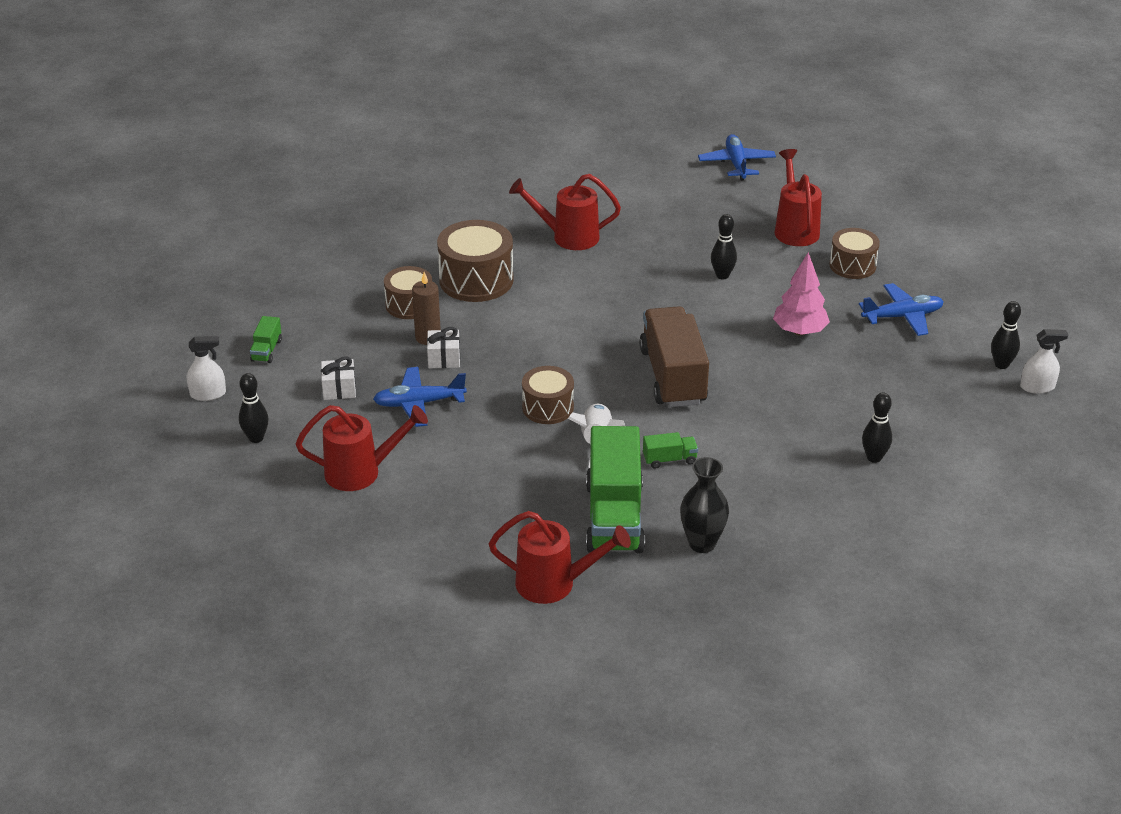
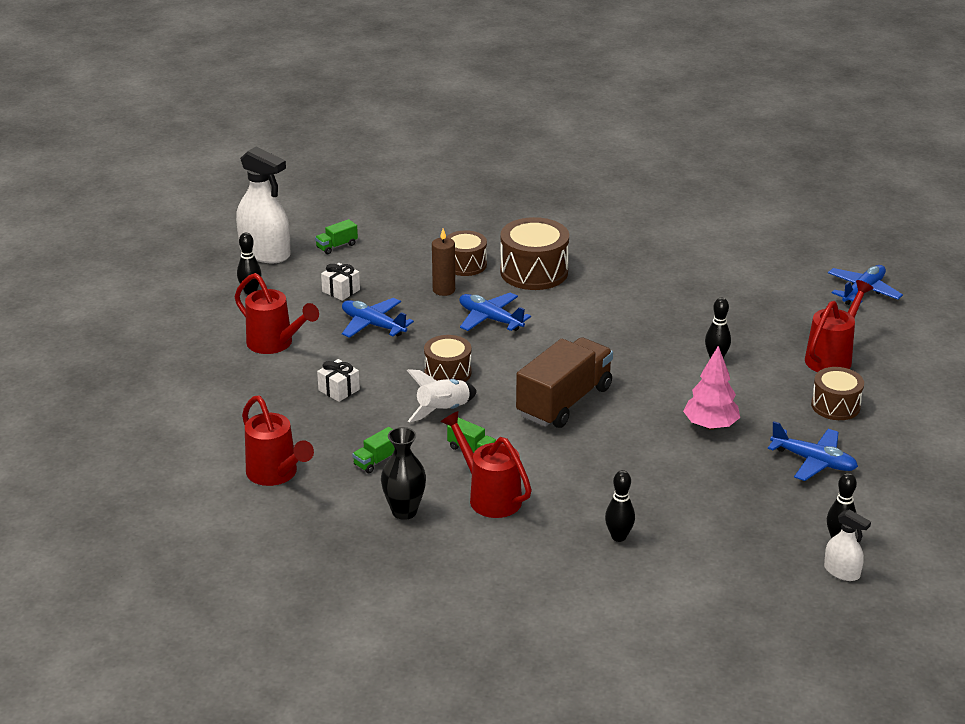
camera: 45 degrees right, 5 degrees down
white spray bottle [187,336,226,401] -> white spray bottle [236,147,291,263], size x1.97
white gift [427,327,460,368] -> white gift moved to [317,359,360,402]
red watering can [509,174,621,250] -> red watering can moved to [440,411,532,518]
green truck [586,426,645,553] -> green truck [352,427,395,473], size x0.42
none -> blue plane [459,293,531,331]

